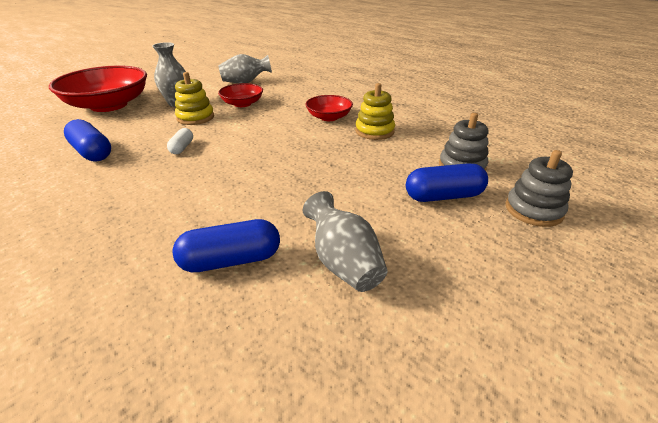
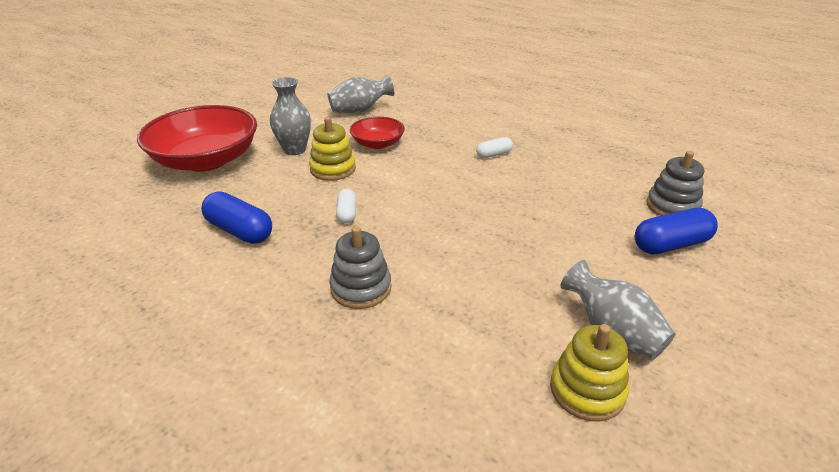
camera: 10 degrees left, 0 degrees up
blue capsule [172,219,280,272] -> none
red bowl [305,95,353,121] -> white capsule [476,137,513,158]
yellow stacking toy [355,83,395,140] -> yellow stacking toy moved to [550,324,629,421]
grey stacking toy [505,150,573,227] -> grey stacking toy moved to [329,226,391,309]

